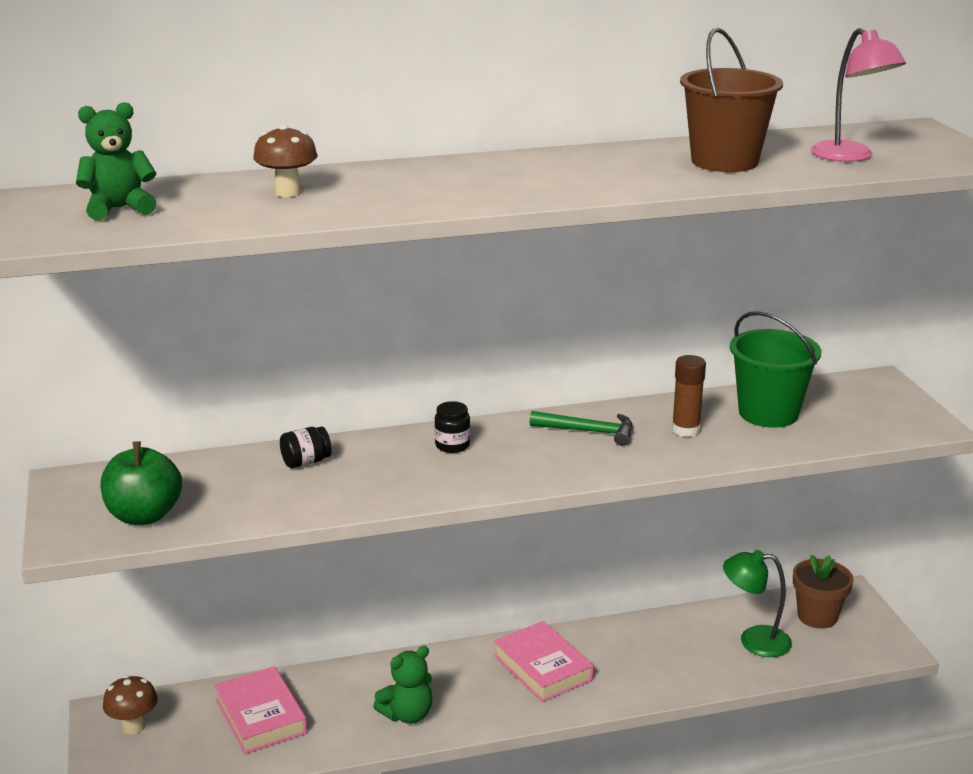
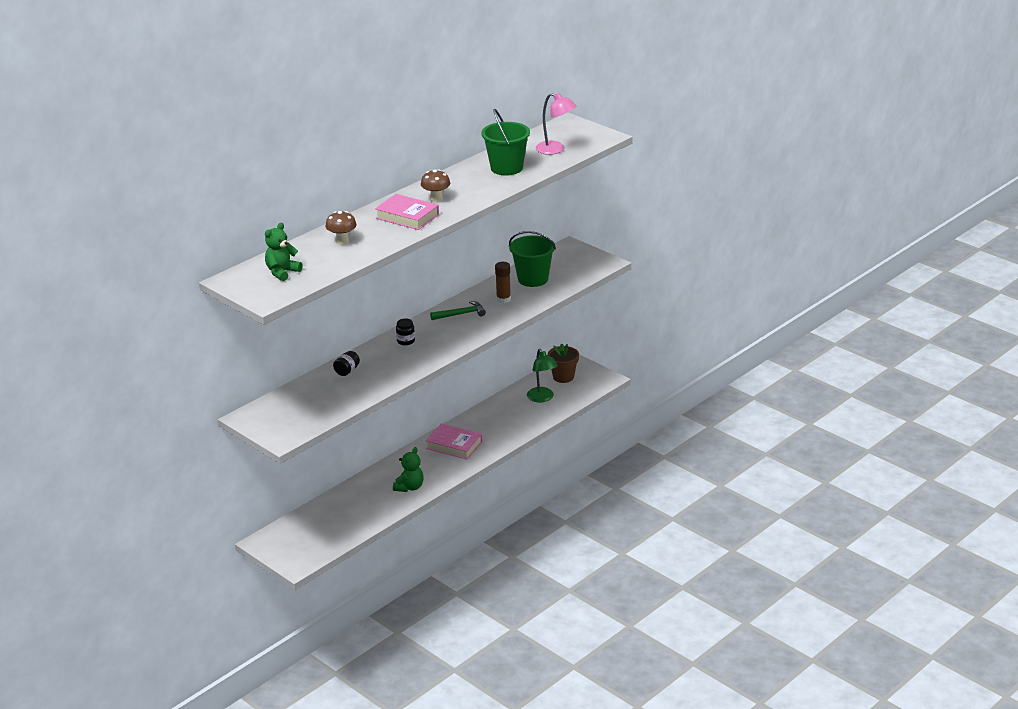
camera: 30 degrees left, 5 degrees up
green apple [100,441,182,525] -> none
brown mushroom [103,675,158,735] -> brown mushroom moved to [421,169,450,203]
pink book [214,666,307,754] -> pink book moved to [375,194,439,230]
brown bucket [680,28,783,172] -> green bucket [481,109,530,176]
green lamp [723,550,792,657] -> green lamp turned 90 degrees counterclockwise [527,349,558,402]

